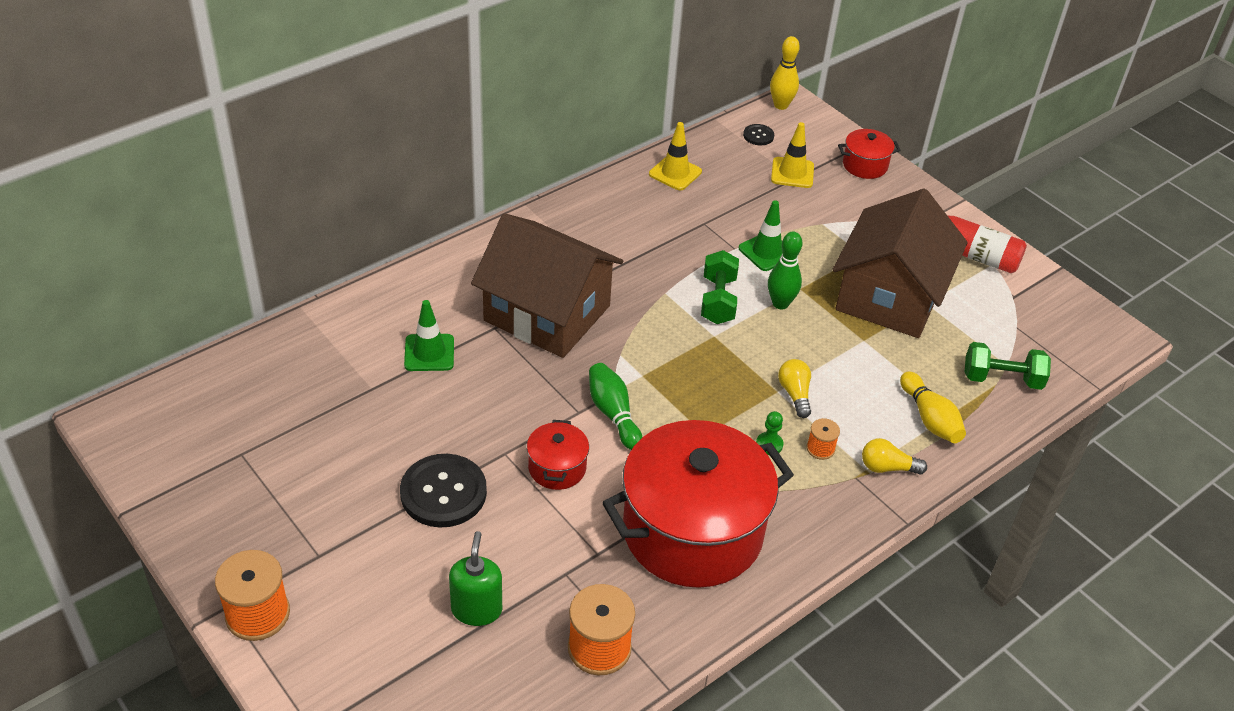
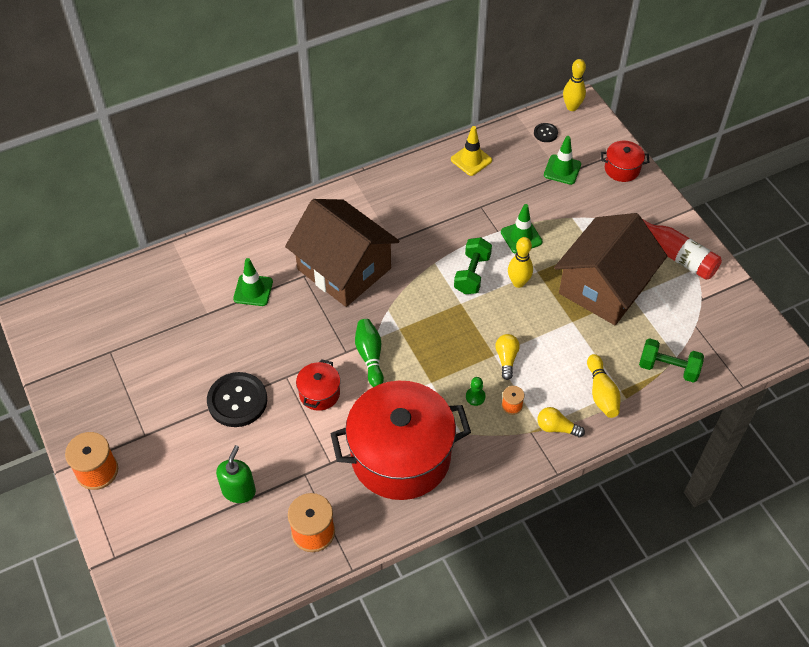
camera: 15 degrees right, 10 degrees up
green bowling pin [768,232,802,310] -> yellow bowling pin [508,237,533,288]
yellow traffic cone [771,122,814,188] -> green traffic cone [544,136,581,185]

